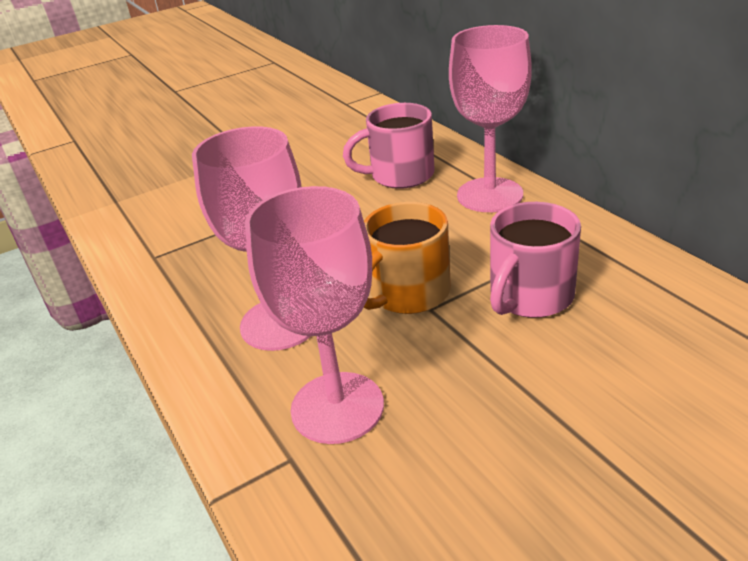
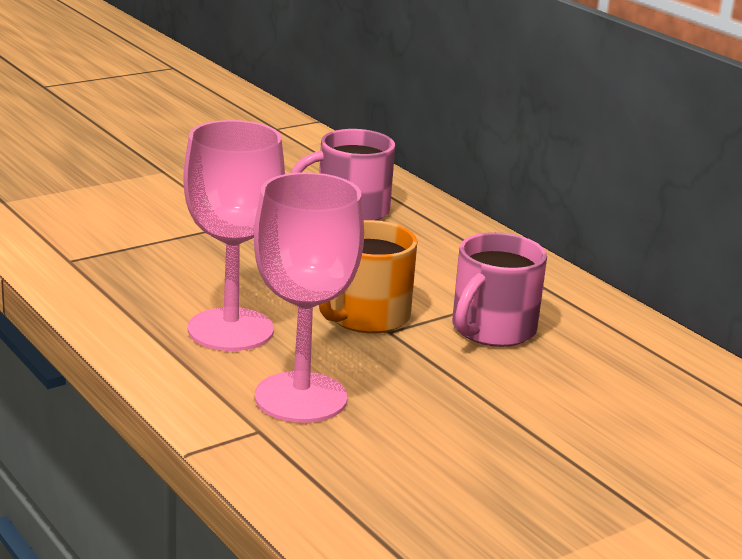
camera: 10 degrees left, 10 degrees down
pink goblet [449,25,532,212] -> none

